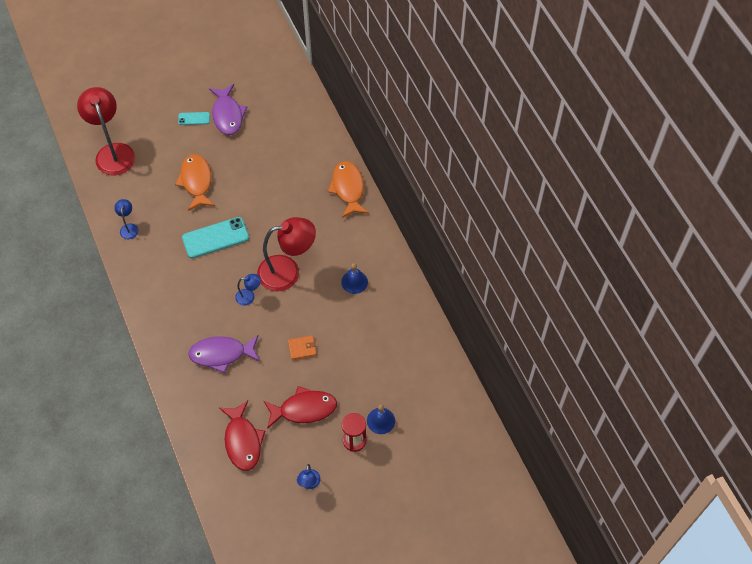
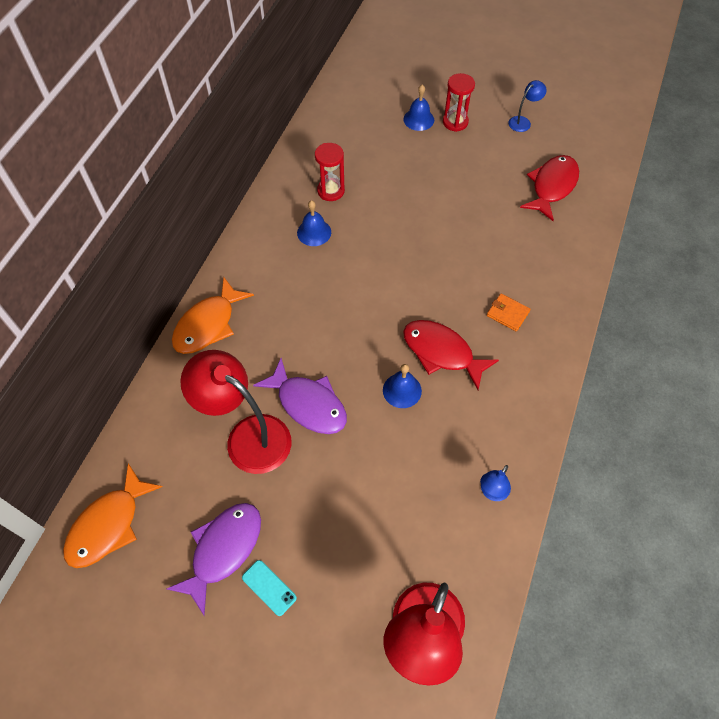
camera: 135 degrees left, 0 degrees up
orange fish [175,154,215,211] -> orange fish moved to [63,463,162,568]
turquoise phone [182,217,249,258] -> blue bell [383,364,422,408]
purple fish [188,335,260,373] -> purple fish moved to [253,358,347,434]
blue lamp [235,274,261,306] -> none
red lamp [257,217,316,291] -> red lamp moved to [180,350,291,474]
red fish [264,386,337,429] -> red fish moved to [403,320,499,390]
orange wallet [288,335,317,360] -> orange wallet moved to [487,294,531,332]
none -> red hourglass [315,143,345,201]

